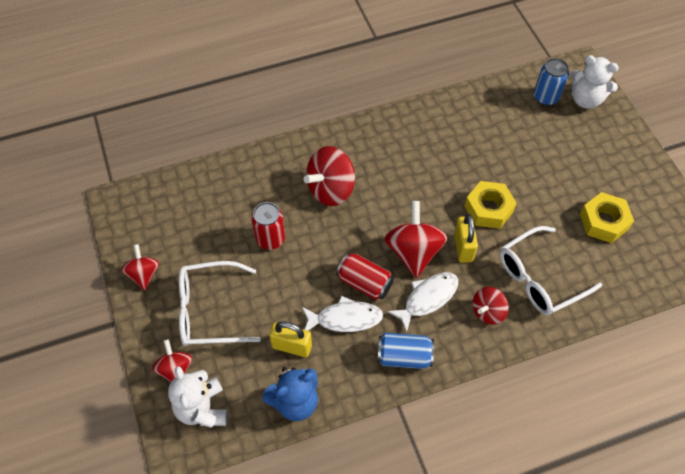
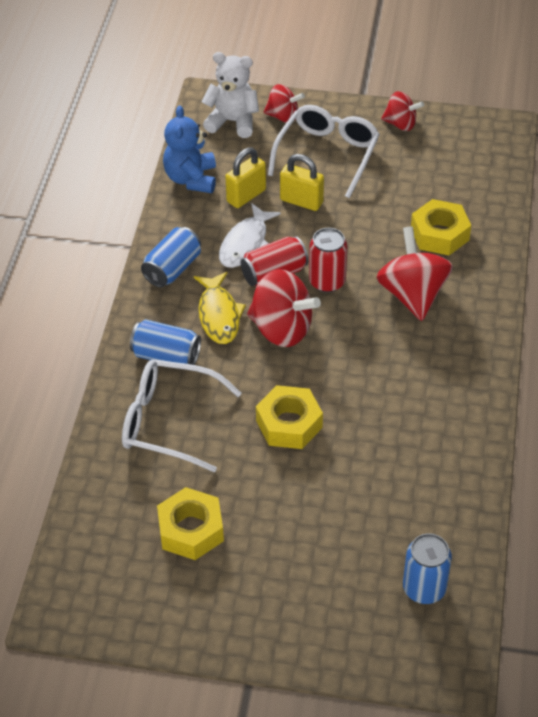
camera: 120 degrees right, 10 degrees down
red can [251,202,285,250] -> red can moved to [309,228,348,293]
white fish [387,272,458,332] -> yellow fish [194,272,246,344]
yellow padlock [454,214,478,263] -> yellow padlock moved to [280,154,324,211]
red spinning top [473,287,509,325] -> blue can [130,319,201,365]
white glasses [500,226,602,315] -> white glasses turned 75 degrees counterclockwise [122,359,241,472]
white teddy bear [570,55,619,109] -> none
none -> yellow nut [411,199,471,255]

